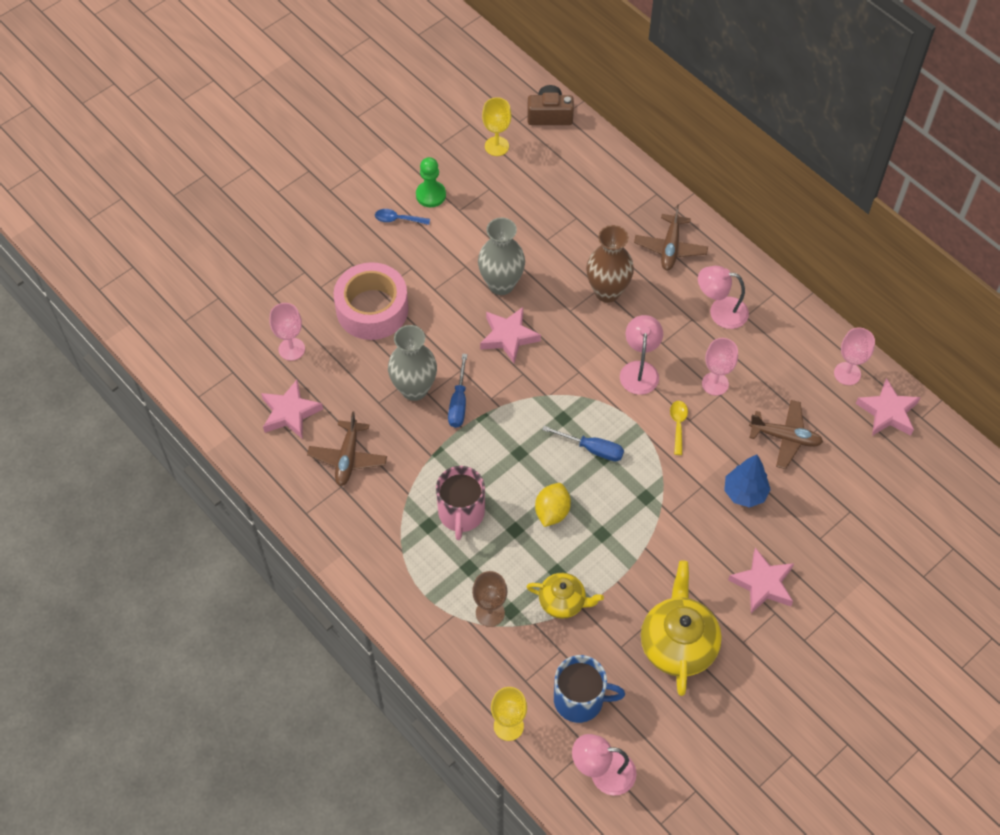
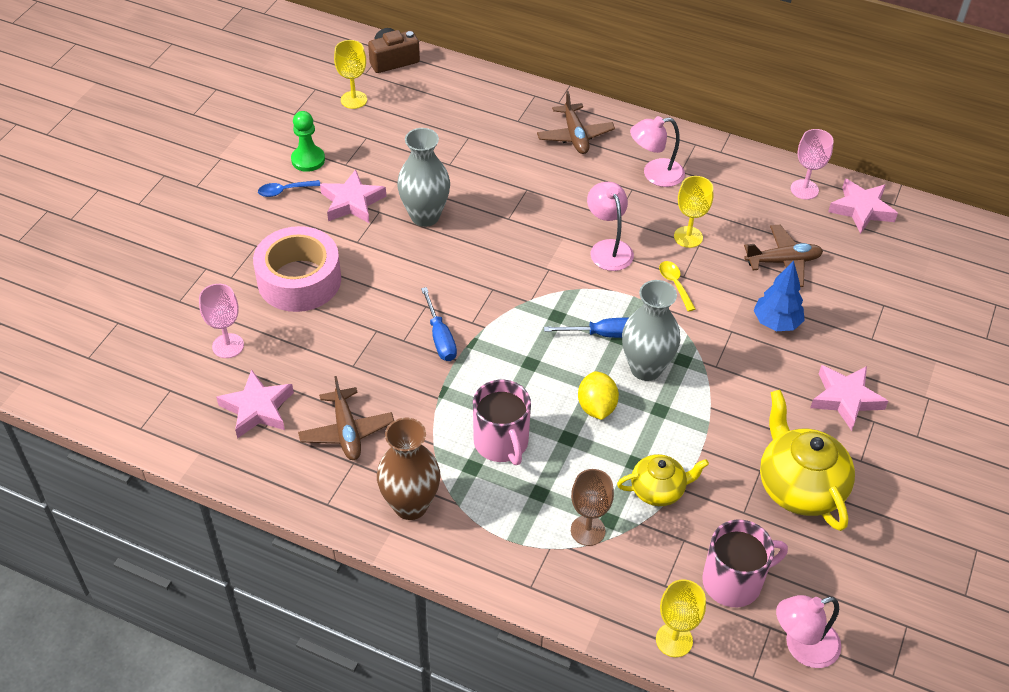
camera: 25 degrees left, 10 degrees down
grey vase [388,325,437,401] -> grey vase moved to [622,280,680,381]
pink star [480,307,541,363] -> pink star moved to [320,169,386,223]
blue mug [554,655,625,723] -> pink mug [702,519,788,607]
brown vase [586,225,634,303] -> brown vase moved to [377,418,440,520]
pink goblet [702,338,738,396] -> yellow goblet [674,176,713,248]

